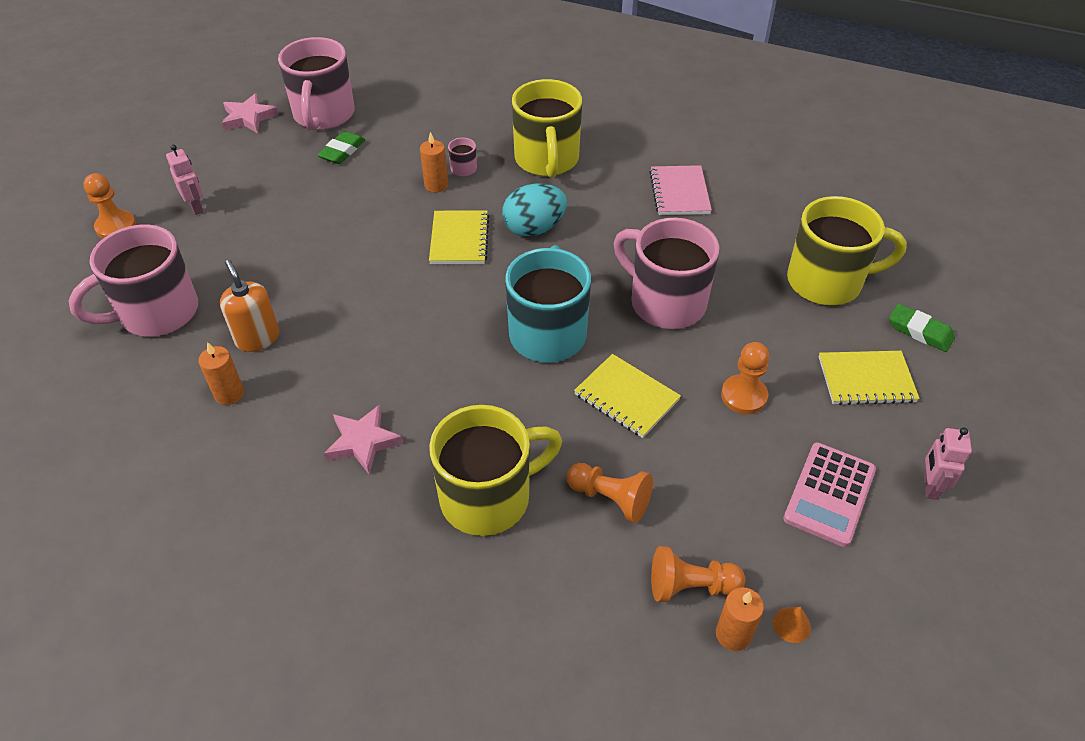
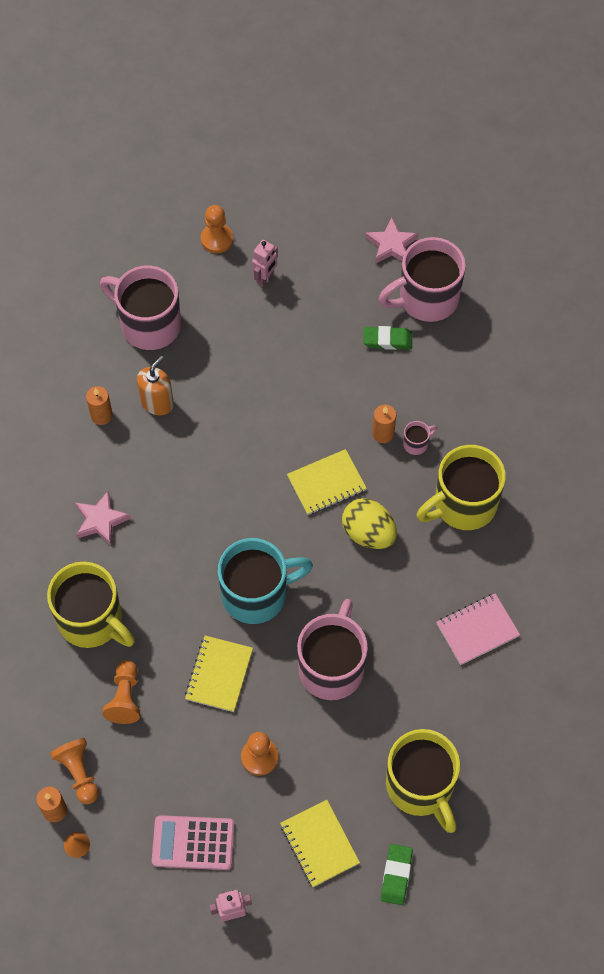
camera: 65 degrees right, 15 degrees up
turquoise egg [502,183,567,237] -> yellow egg [342,498,397,549]

